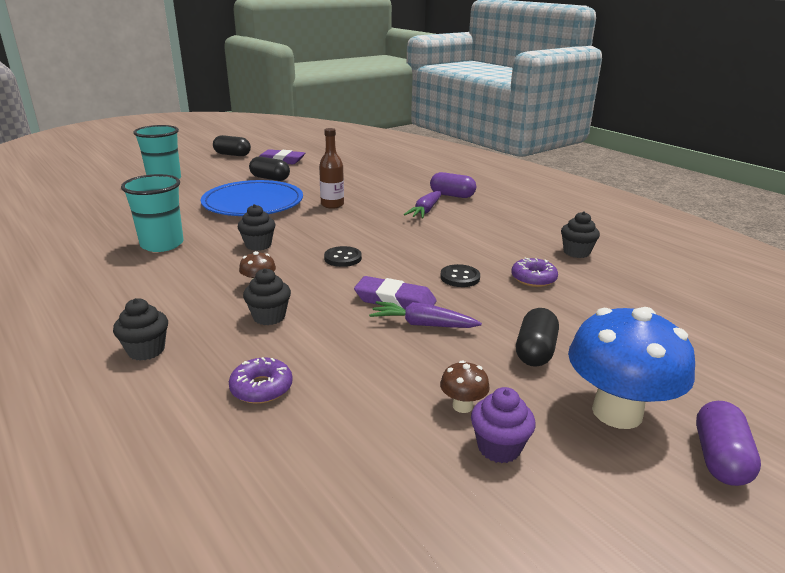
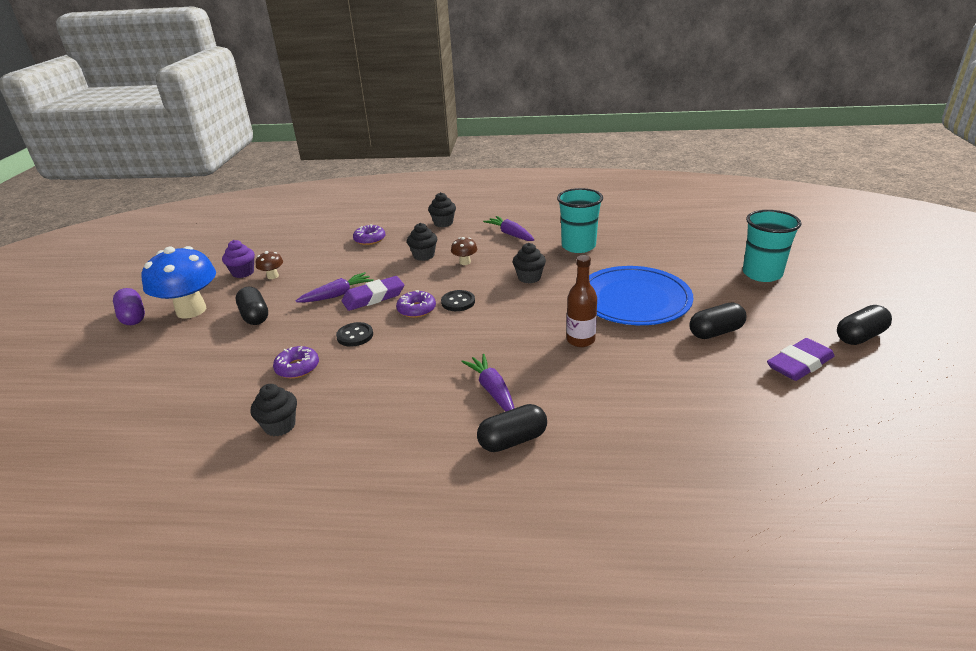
camera: 135 degrees right, 5 degrees up
purple capsule [430,172,476,198] -> black capsule [477,404,547,452]
none -> purple donut [396,290,436,318]
none -> purple carrot [483,216,534,241]

